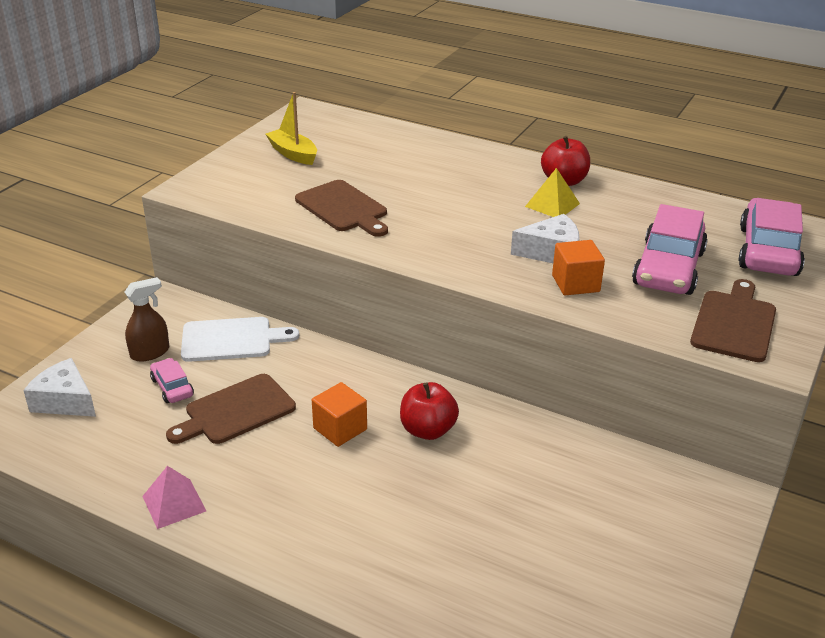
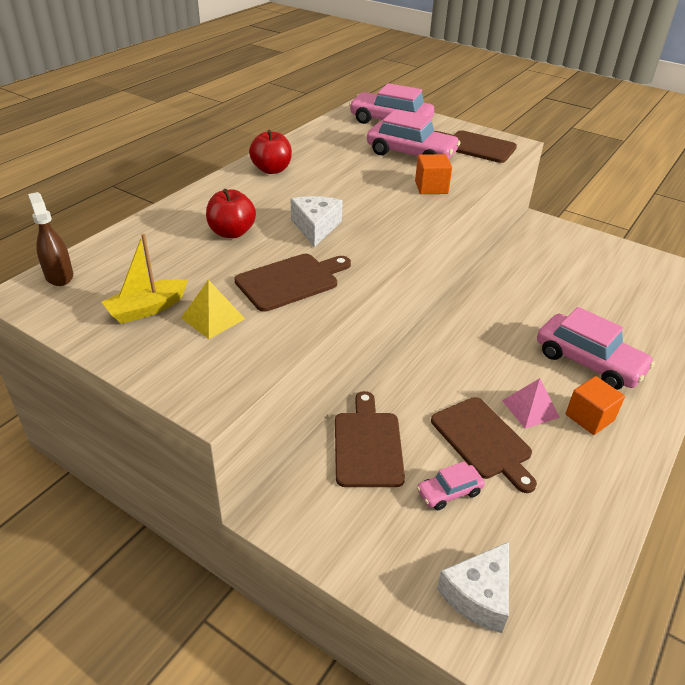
camera: 85 degrees left, 5 degrees up
brown spray bottle [124,277,169,361] -> brown spray bottle moved to [28,192,73,286]
pink pyramid [142,466,206,529] -> pink pyramid moved to [502,378,560,429]
white cutting board [181,317,299,362] -> brown cutting board [335,391,405,487]
orange cube [312,382,367,447] -> orange cube moved to [566,376,625,435]
red apple [400,382,459,440] -> red apple moved to [206,189,256,238]
white cheese [511,214,579,263] -> white cheese moved to [291,196,343,247]
yellow pyramid [525,168,580,217] -> yellow pyramid moved to [181,280,245,339]
none -> pink car [537,307,655,390]

